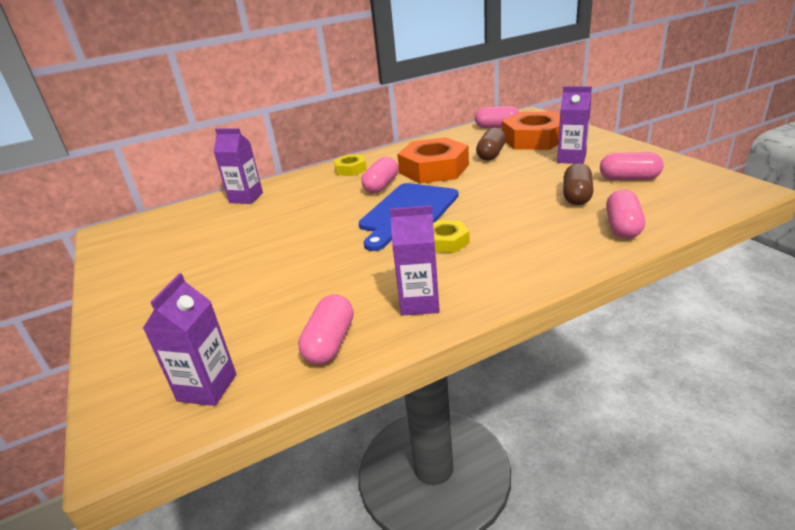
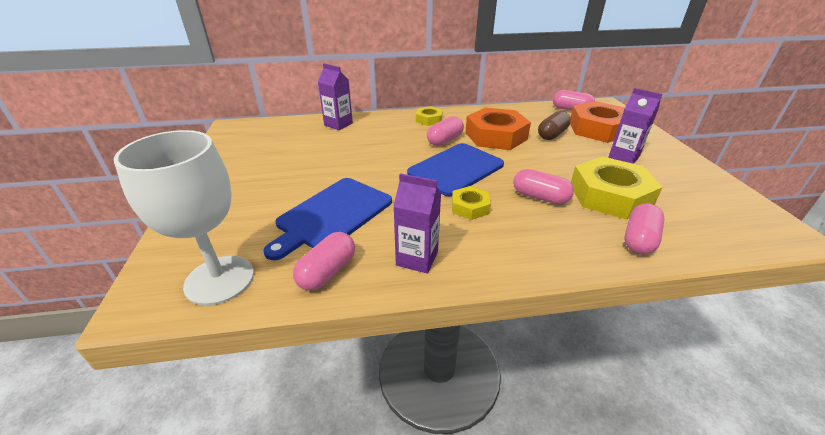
camera: 15 degrees right, 5 degrees up
purple carton [143,273,236,406] -> white goblet [114,130,254,306]
brown capsule [563,163,594,205] -> yellow nut [571,157,663,220]
pink capsule [600,152,664,180] -> pink capsule moved to [513,169,574,205]
none -> blue cutting board [263,178,392,260]

